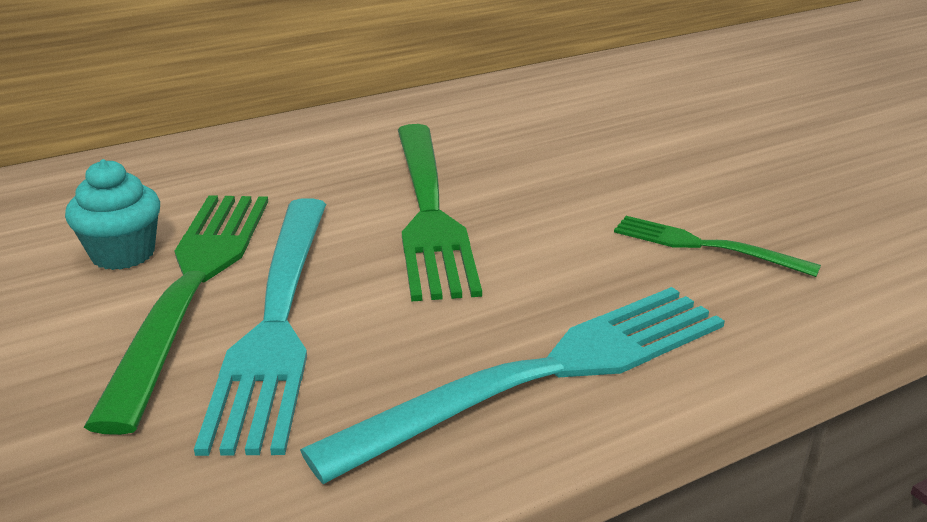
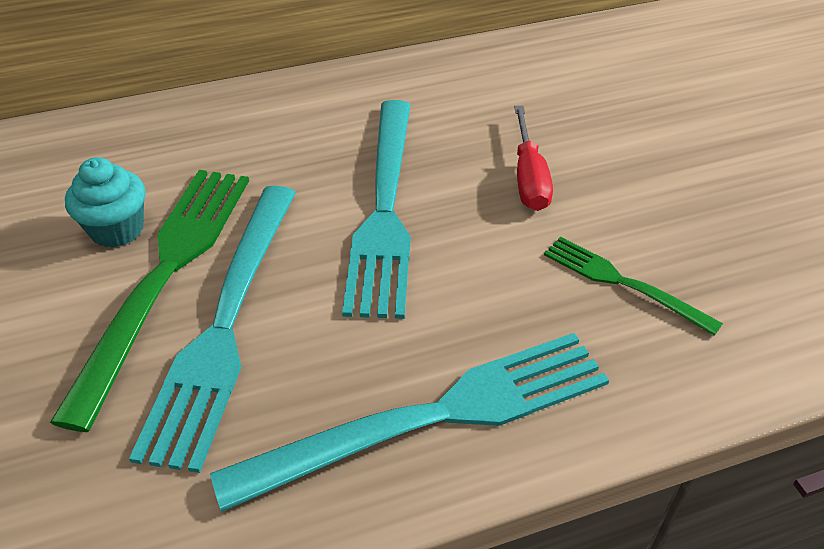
camera: 10 degrees right, 15 degrees up
green fork [398,124,482,302] -> turquoise fork [342,100,411,319]
none -> red screwdriver [514,106,553,211]

